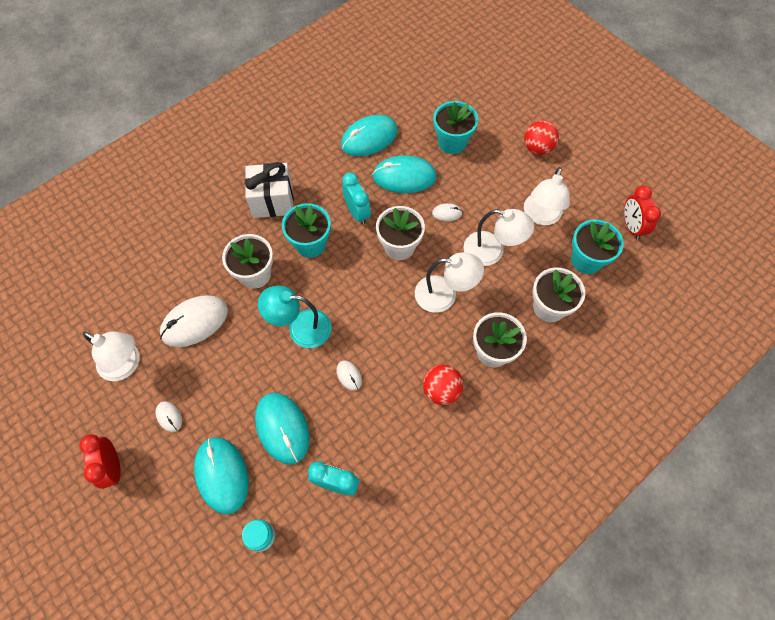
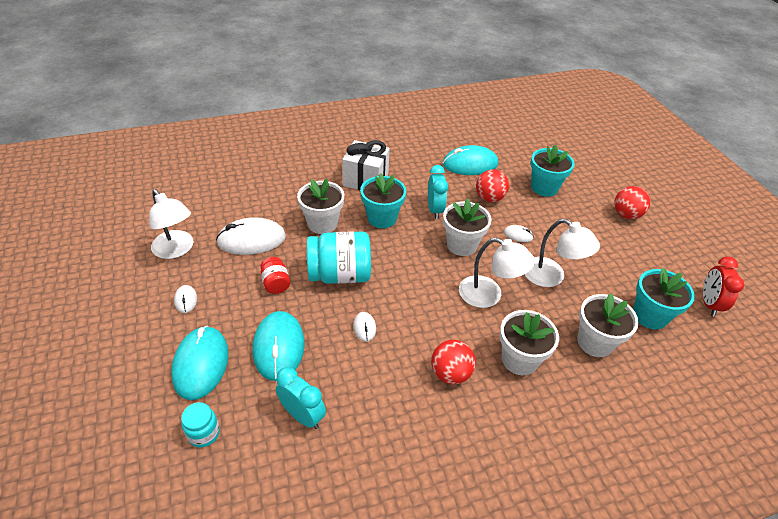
camera: 20 degrees right, 20 degrees down
red clock [79,434,121,489] -> none
turquoise lamp [258,286,332,348] -> turquoise jar [307,231,371,284]
turquoise mouse [372,155,437,193] -> red ball [476,169,509,202]
white lamp [524,167,570,225] -> none
none -> red jar [260,257,290,294]

